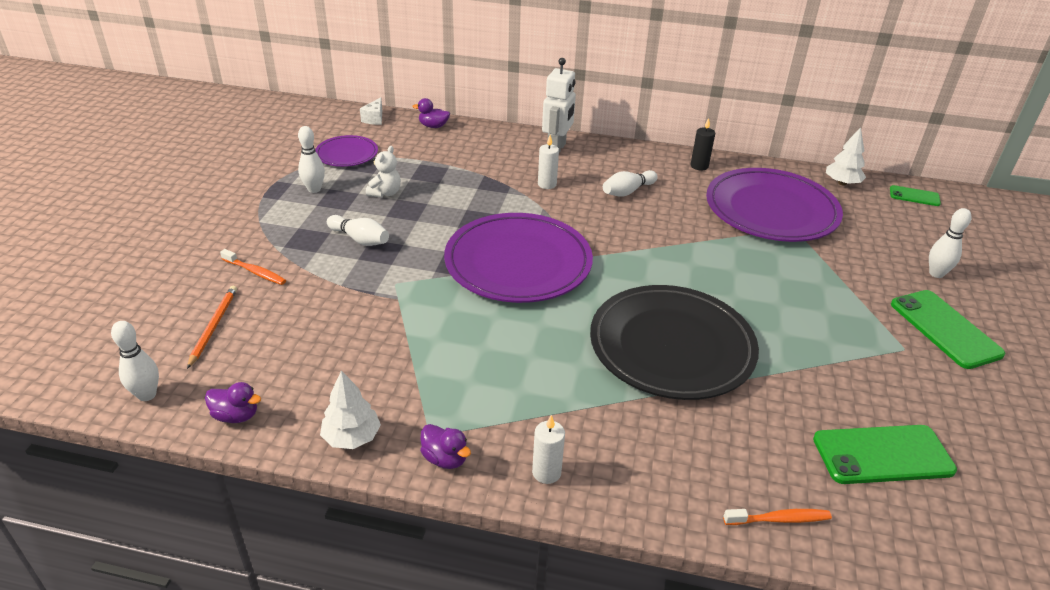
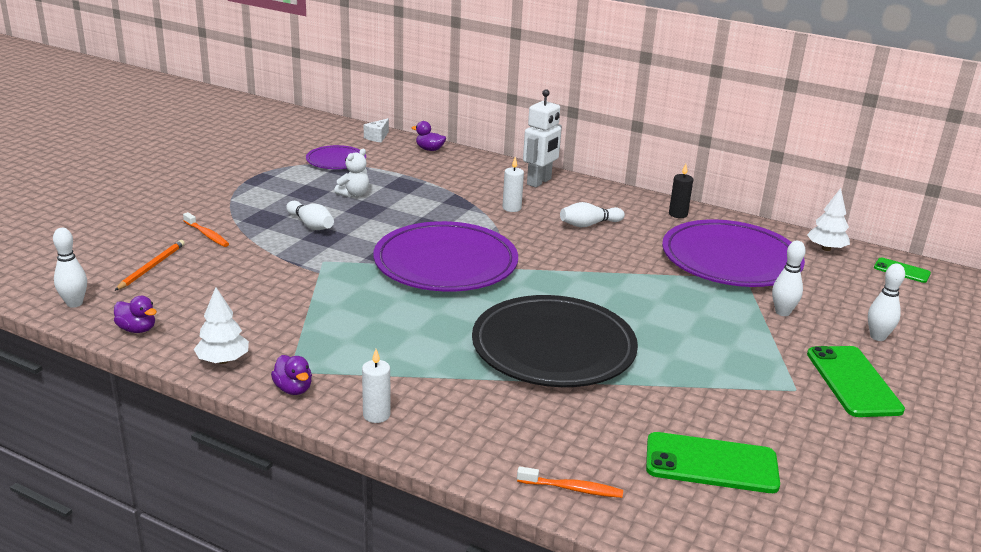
camera: 15 degrees right, 10 degrees down
white bowling pin [298,126,325,193] -> white bowling pin moved to [772,241,806,316]

